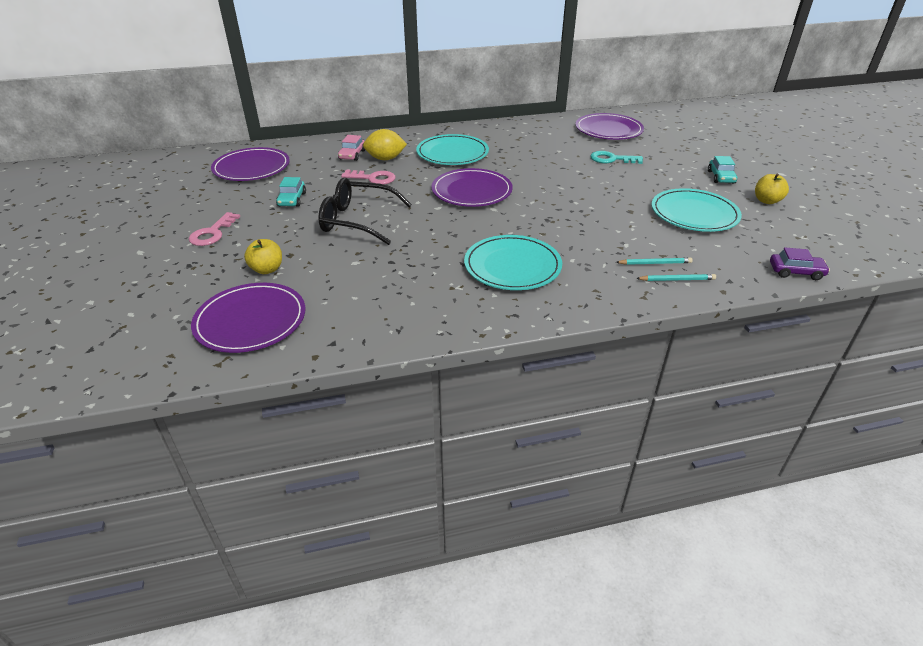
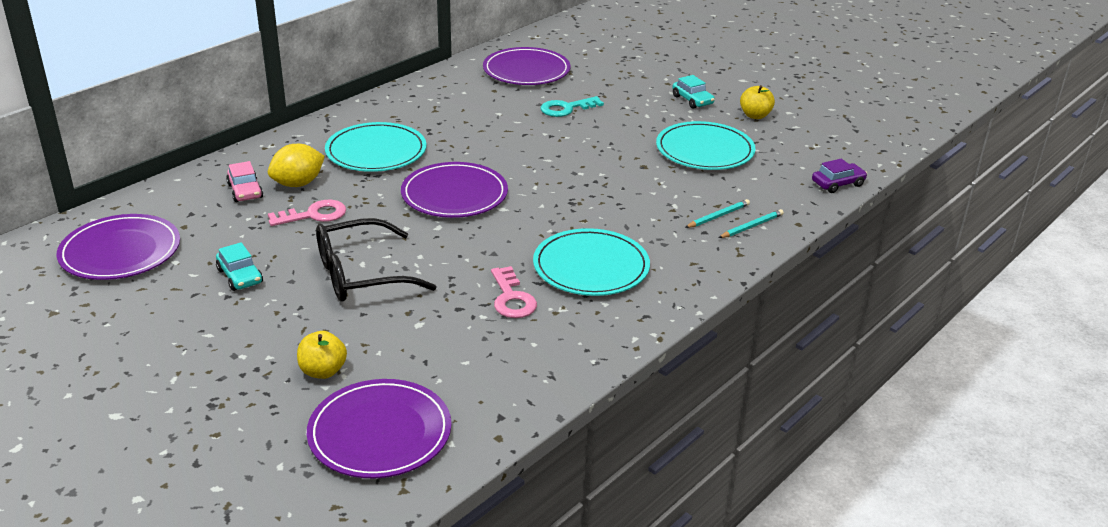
camera: 35 degrees left, 5 degrees down
pink key [189,212,240,246] -> pink key moved to [491,266,537,318]

